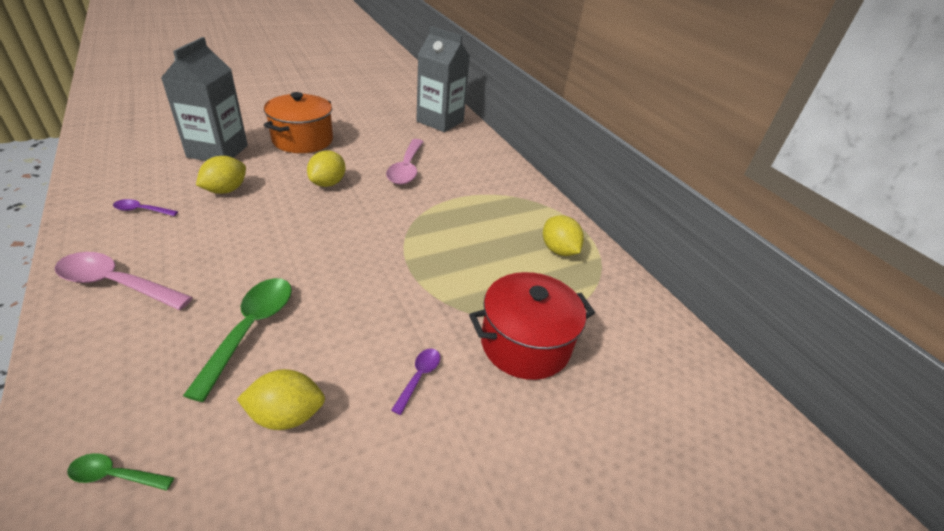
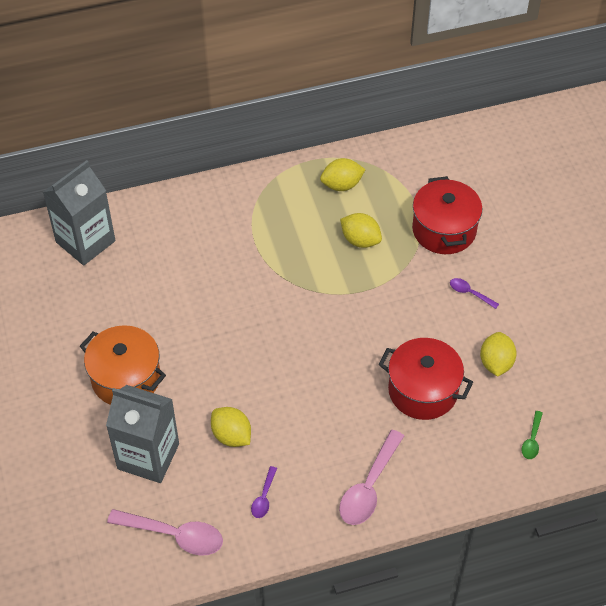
camera: 75 degrees left, 15 degrees up
green spoon [183,278,292,402] -> red pot [378,338,473,420]
yellow lemon [307,150,346,187] -> yellow lemon moved to [340,213,382,248]
pink spoon [386,139,423,185] -> pink spoon moved to [107,509,223,556]

